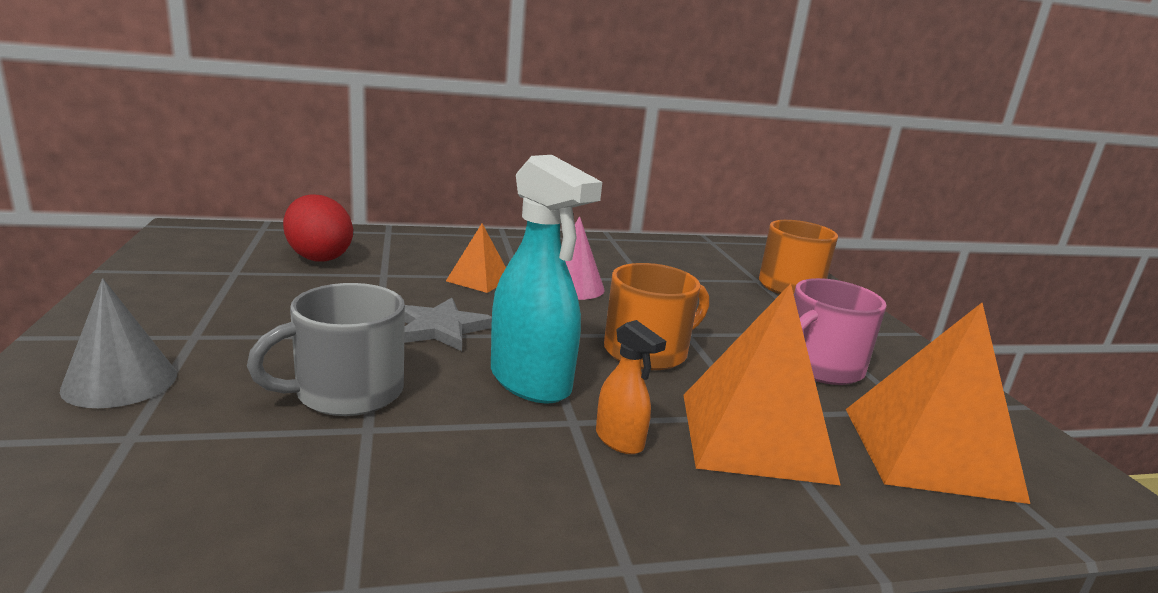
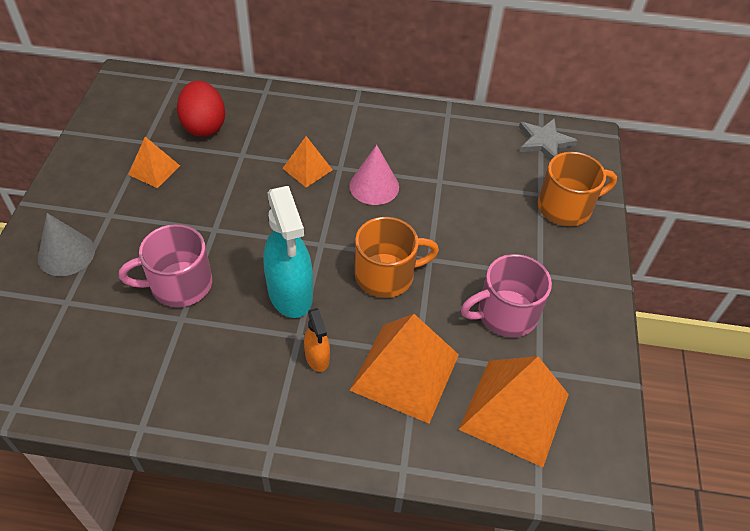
camera: 20 degrees right, 30 degrees up
grey mug [247,283,405,416] -> pink mug [119,224,212,307]
grey star [404,298,492,351] -> grey star moved to [519,118,578,160]
none -> orange pyramid [128,137,180,188]

